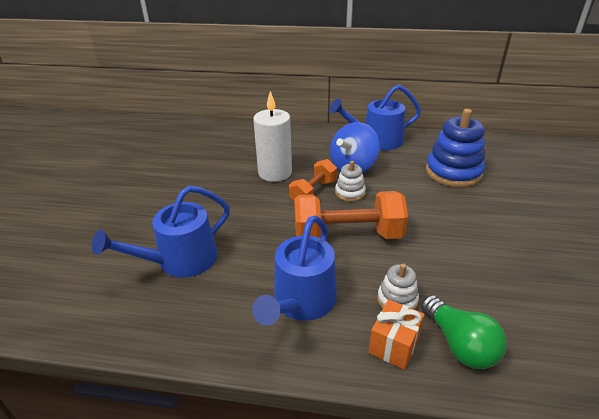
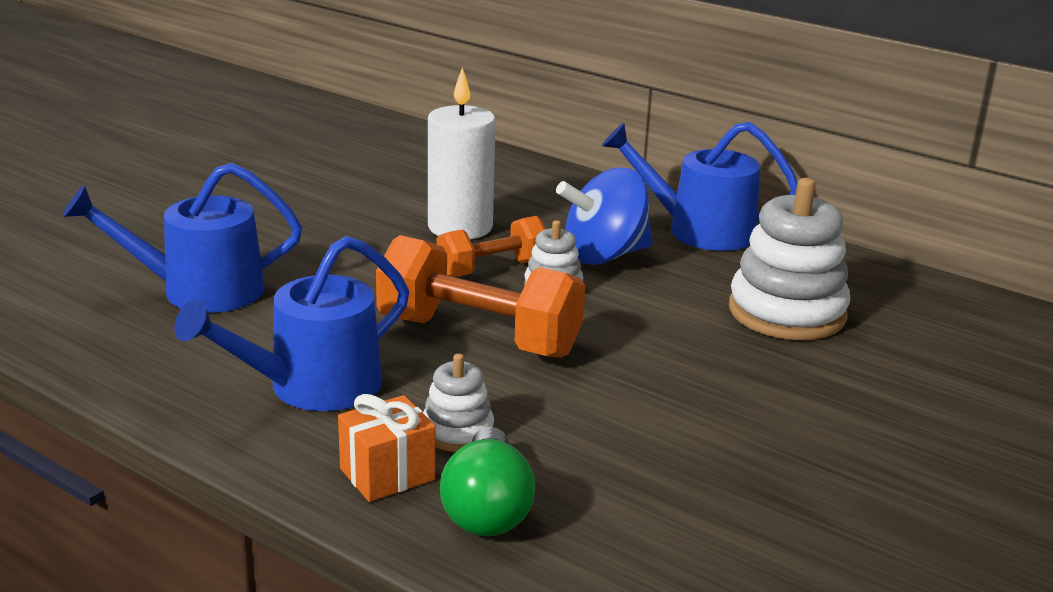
camera: 25 degrees right, 10 degrees down
blue stacking toy [426,109,485,187] -> white stacking toy [729,178,850,340]

